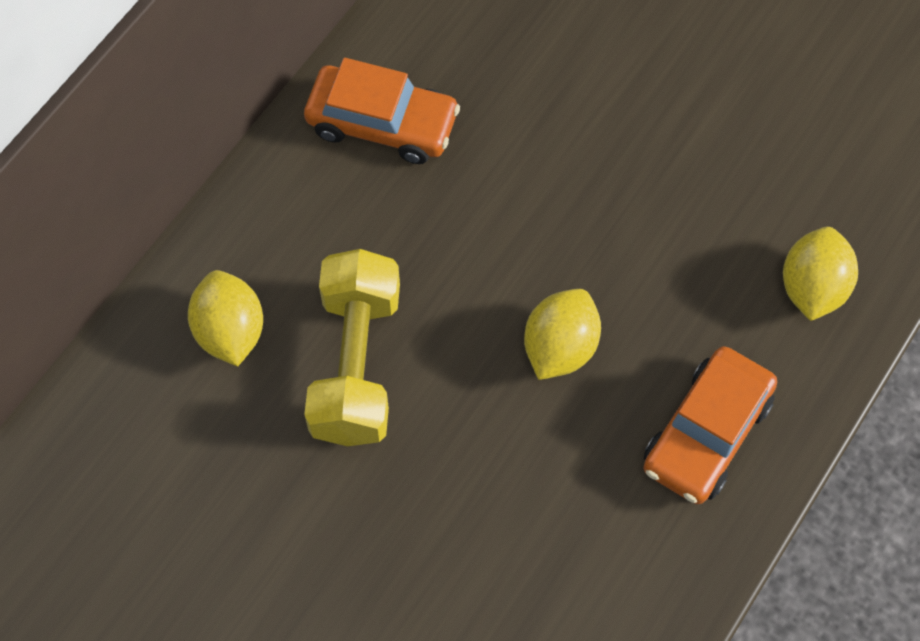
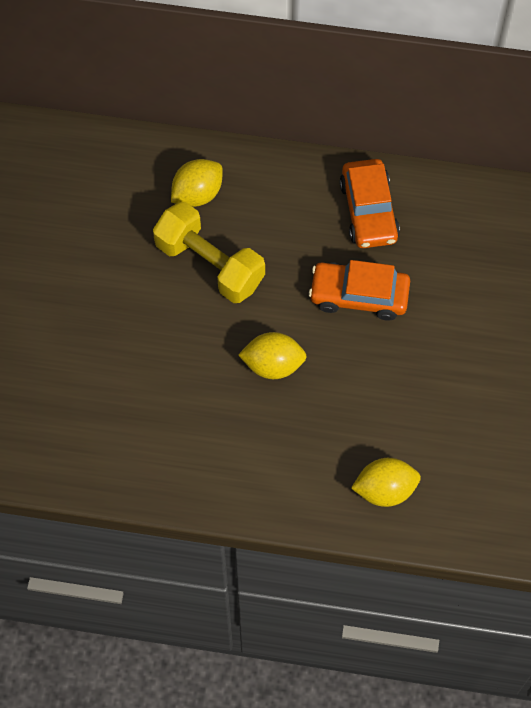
camera: 65 degrees right, 0 degrees up
yellow dumbbell [304,249,400,446] -> yellow dumbbell turned 60 degrees clockwise [153,202,265,303]
orange car [643,346,777,504] -> orange car moved to [309,260,410,321]

